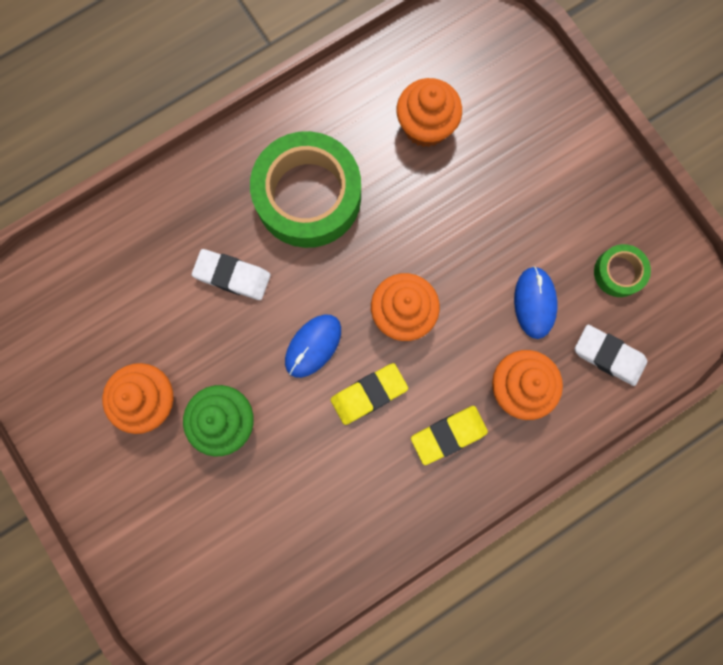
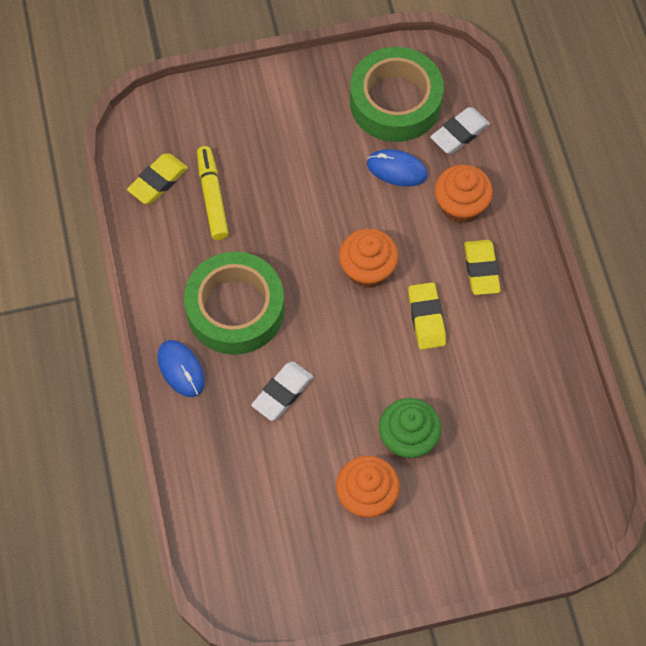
camera: 70 degrees left, 15 degrees down
blue mouse [285,315,341,378] -> blue mouse moved to [157,340,205,397]
orange cupcake [396,78,462,147] -> yellow marker [197,146,229,240]
green tape [594,244,651,297] -> green tape [350,47,444,142], size x2.16
none -> yellow eraser [127,154,188,204]

